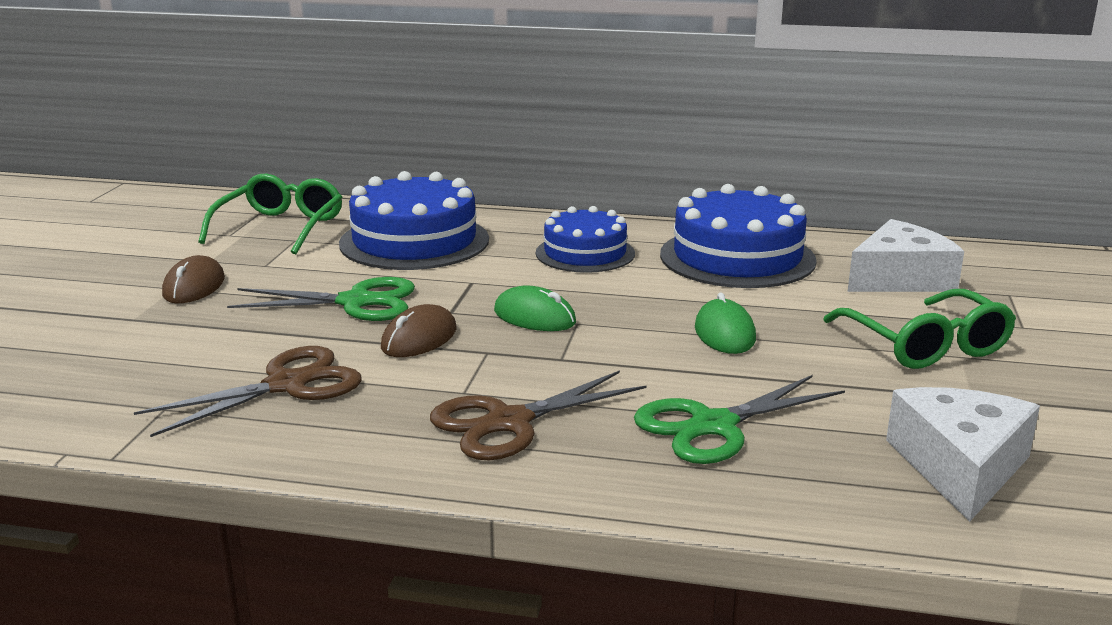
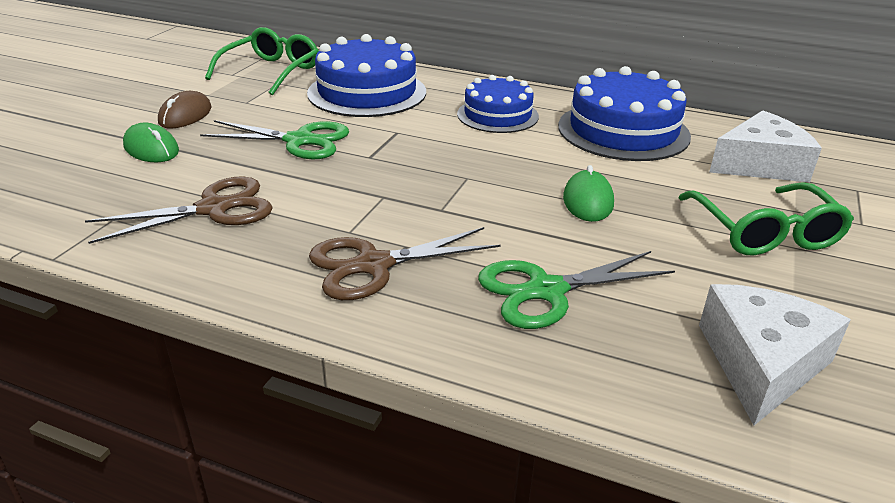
camera: 10 degrees right, 10 degrees up
brown mouse [381,304,457,357] -> none
green mouse [494,285,576,331] -> green mouse moved to [123,122,179,163]

